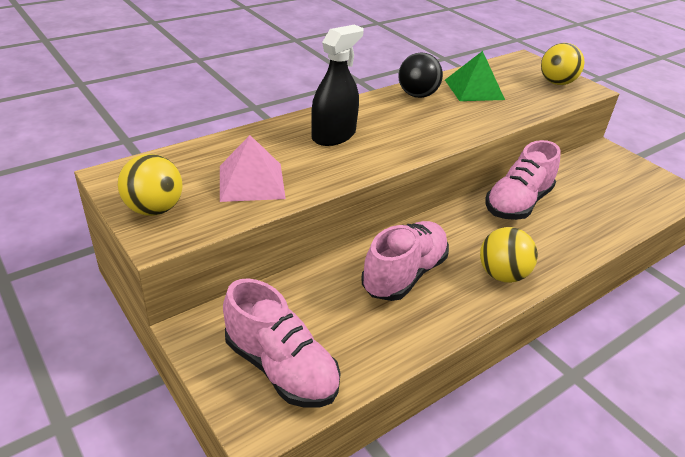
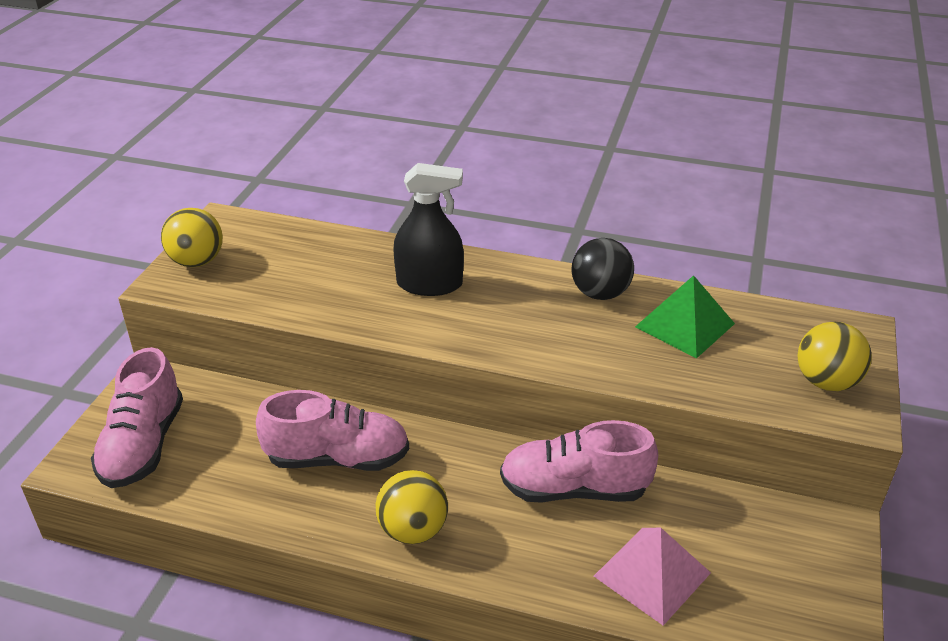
camera: 55 degrees right, 0 degrees up
pink pyramid [220,135,286,202] -> pink pyramid moved to [594,528,711,626]

